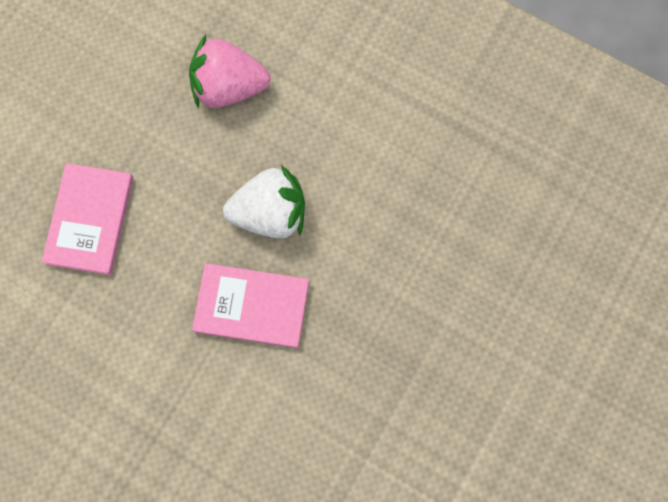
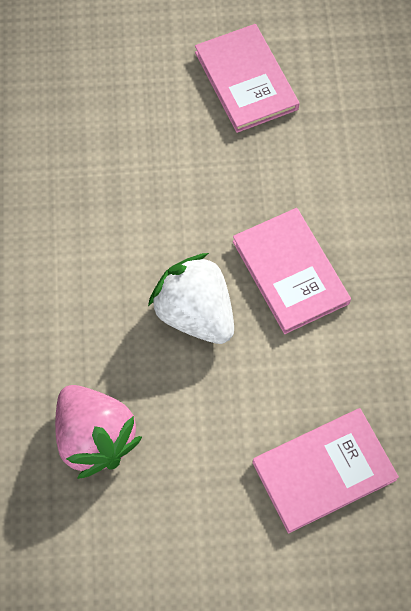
camera: 125 degrees left, 10 degrees down
none -> pink book [195,24,300,133]

